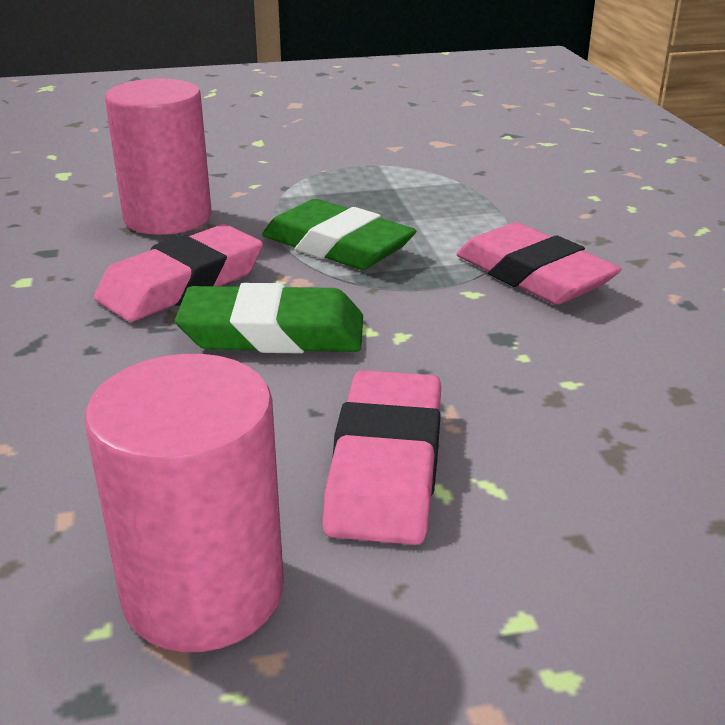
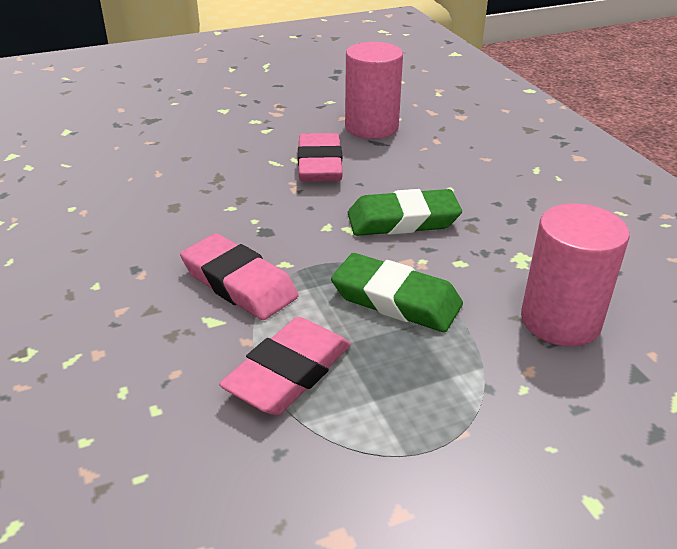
camera: 170 degrees right, 5 degrees up
pink eraser [94,224,263,322] -> pink eraser moved to [219,317,351,415]

